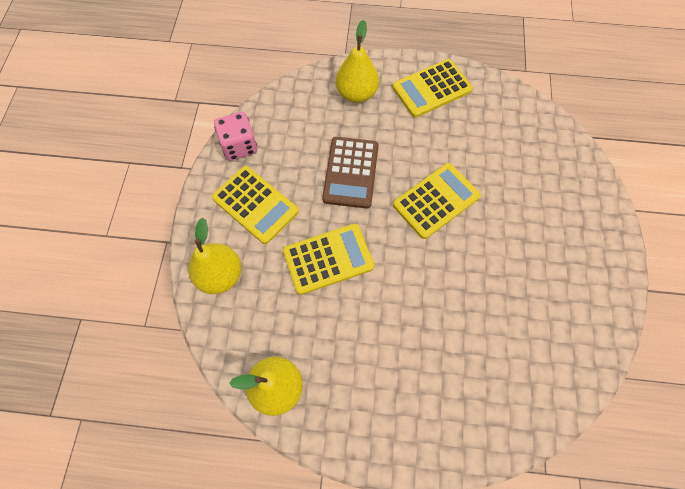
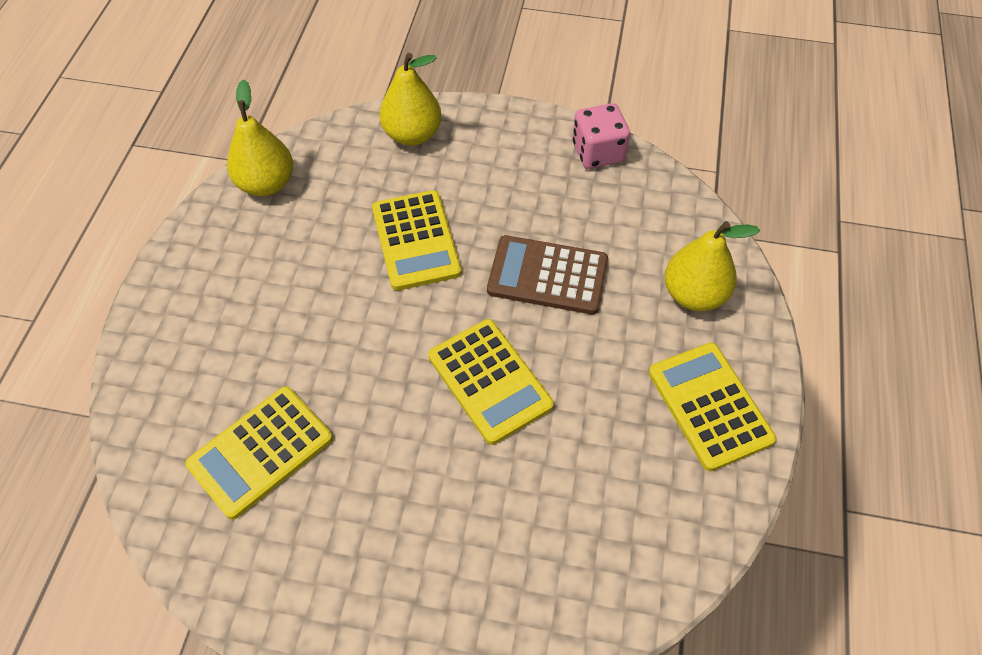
camera: 95 degrees right, 10 degrees down
yellow calculator [212,166,299,244] -> yellow calculator moved to [185,386,333,520]

